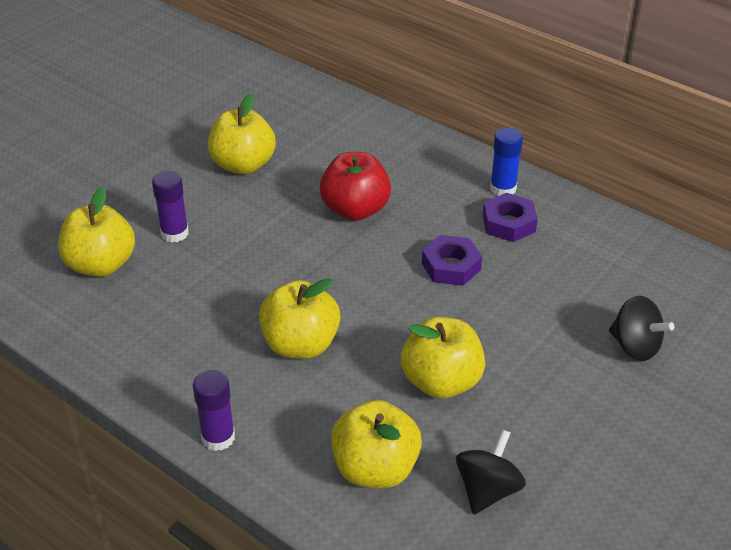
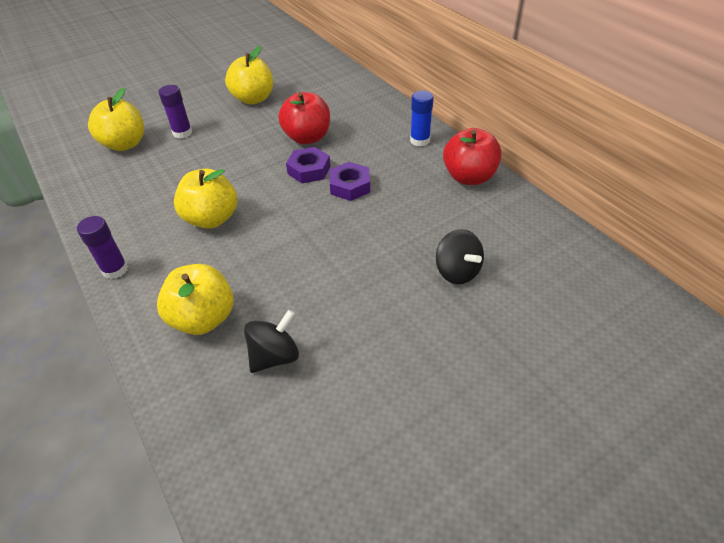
camera: 20 degrees right, 5 degrees up
yellow apple [401,317,485,399] -> none
purple nut [483,193,538,242] -> purple nut moved to [286,147,330,183]
none -> red apple [443,128,502,185]

